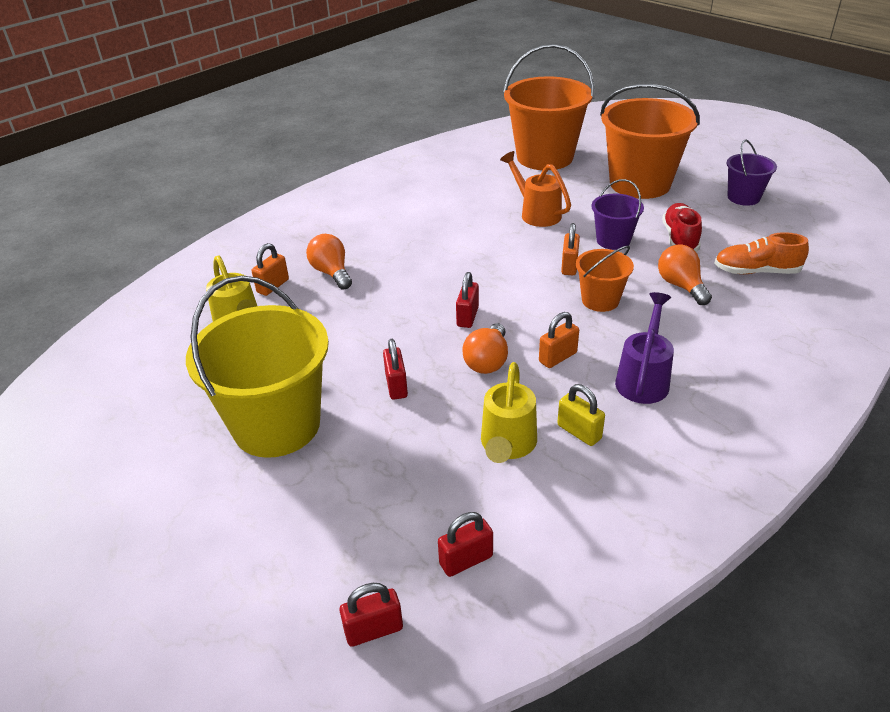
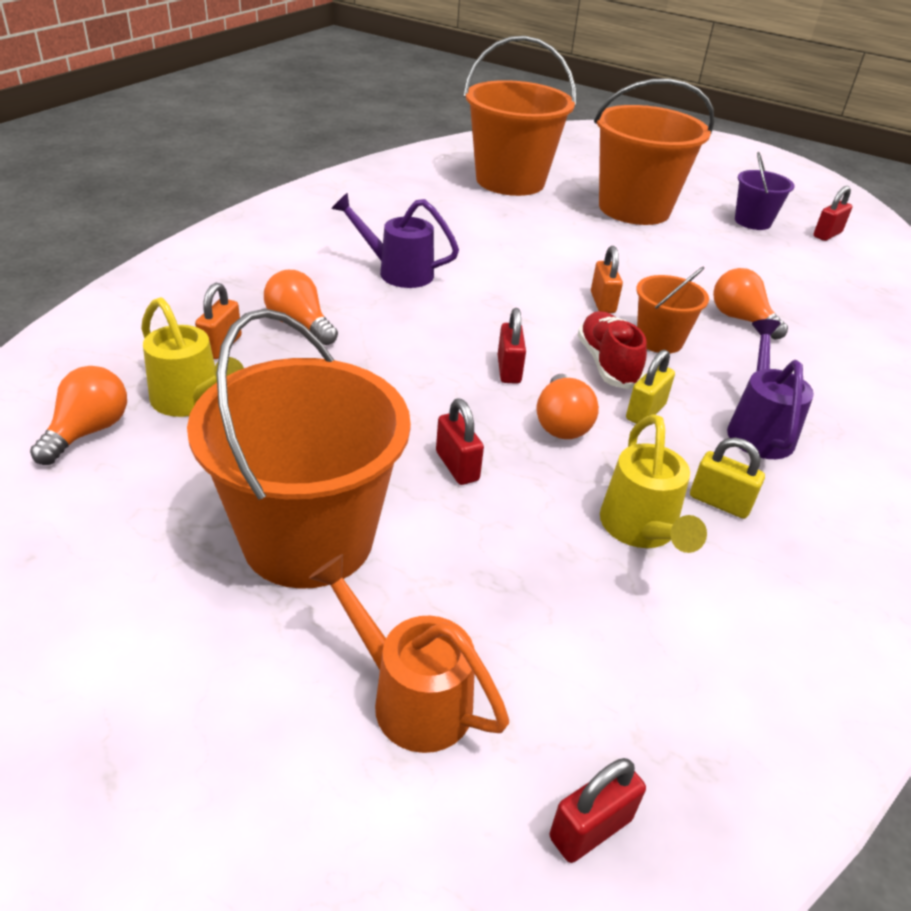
camera: 20 degrees left, 0 degrees up
yellow bucket [186,275,329,458] -> orange bucket [187,309,411,589]
red padlock [438,512,493,577] -> red padlock moved to [813,186,852,241]
orange watering can [500,151,571,227] -> orange watering can moved to [309,554,509,753]
orange padlock [539,312,579,368] -> yellow padlock [626,350,675,424]
purple bucket [592,179,644,250] -> none
red shoe [662,203,702,252] -> red shoe moved to [578,311,647,389]
orange shoe [715,232,809,274] -> none
none -> orange light bulb [30,366,127,465]
none -> purple watering can [331,193,459,288]

